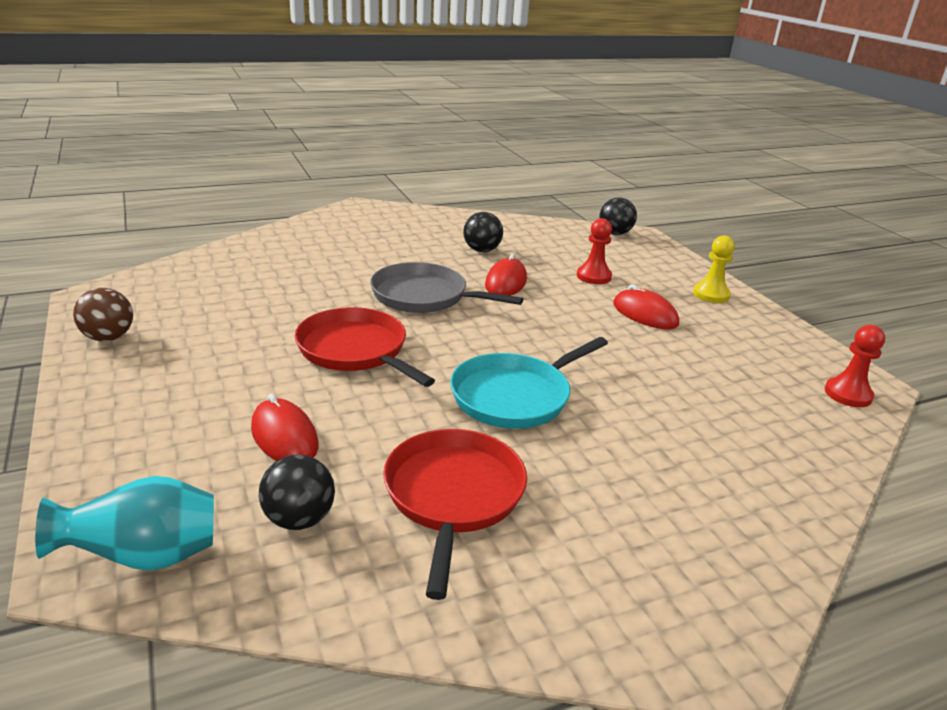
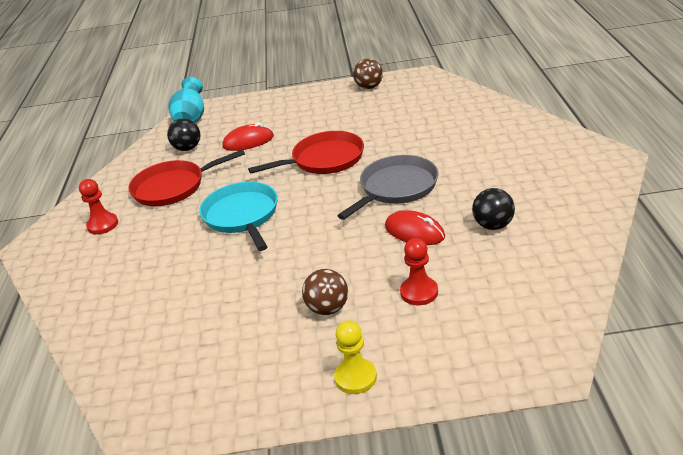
camera: 115 degrees right, 5 degrees up
red pan [383,429,527,600] -> red pan turned 135 degrees clockwise [128,149,245,206]
black ball [600,197,637,235] -> none
red mouse [613,284,679,329] -> brown ball [302,269,348,315]
red pawn [825,325,885,407] -> red pawn moved to [79,179,118,235]

